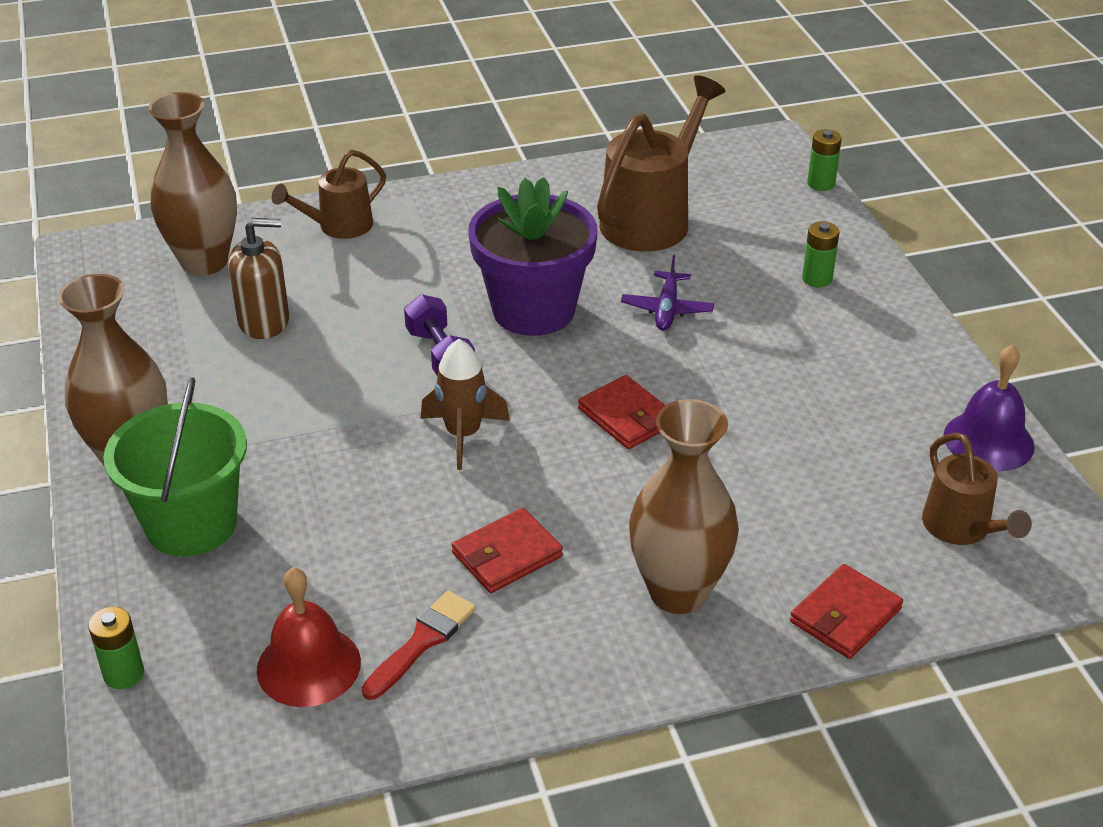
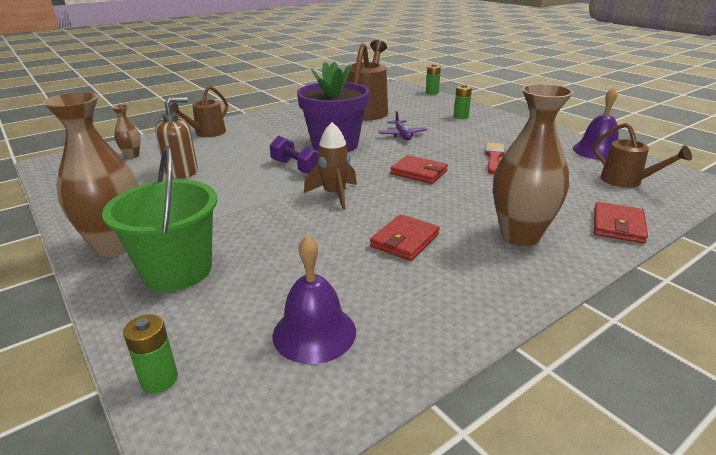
camera: 20 degrees left, 10 degrees down
brown vase [149,92,237,276] -> brown vase [112,105,141,159], size x0.47
red bell [257,567,361,707] -> purple bell [272,235,356,364]
red brush [362,591,476,700] -> red brush moved to [485,143,504,174]

